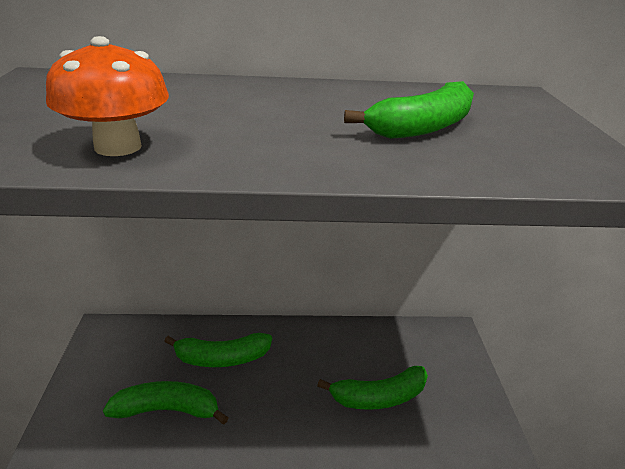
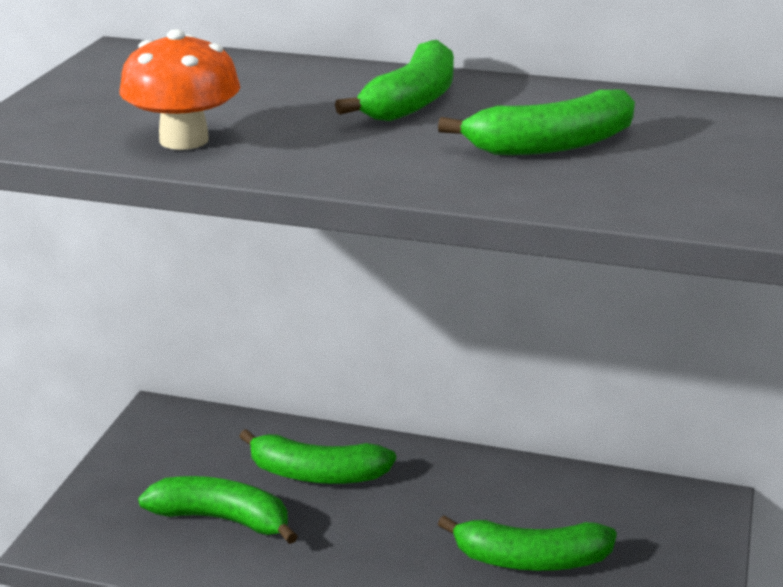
camera: 20 degrees right, 5 degrees down
none -> green banana [335,40,454,121]

